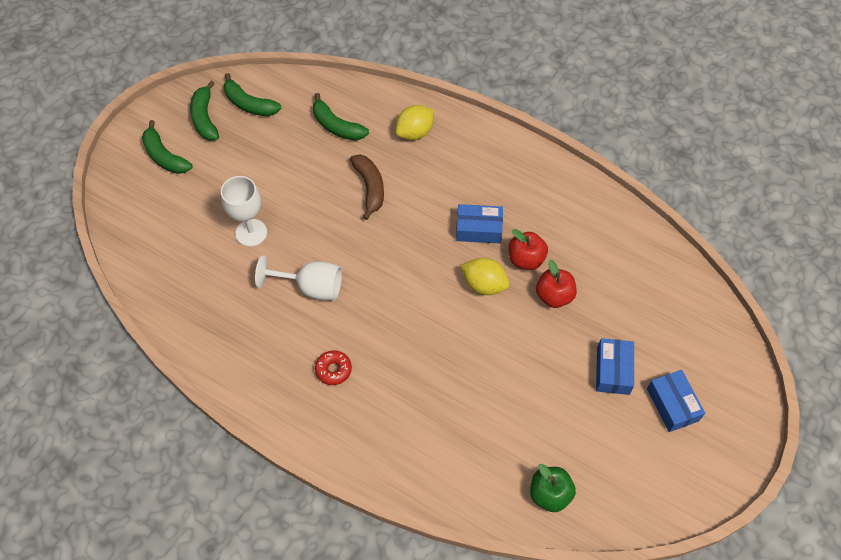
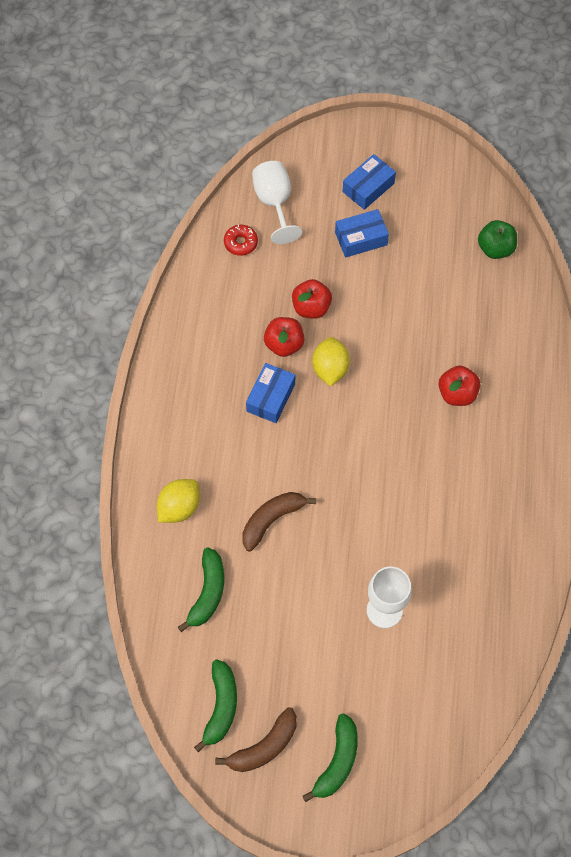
camera: 115 degrees left, 5 degrees up
green banana [190,81,219,141] -> brown banana [215,707,297,772]
white goblet [255,255,342,300] -> white goblet moved to [252,161,302,244]
red donut [315,350,352,385] -> red donut moved to [224,225,258,256]
yellow lemon [396,105,434,140] -> yellow lemon turned 75 degrees counterclockwise [157,479,200,523]
blue box [456,204,503,244] -> blue box turned 45 degrees clockwise [246,363,295,423]
none -> red apple [438,366,480,406]

